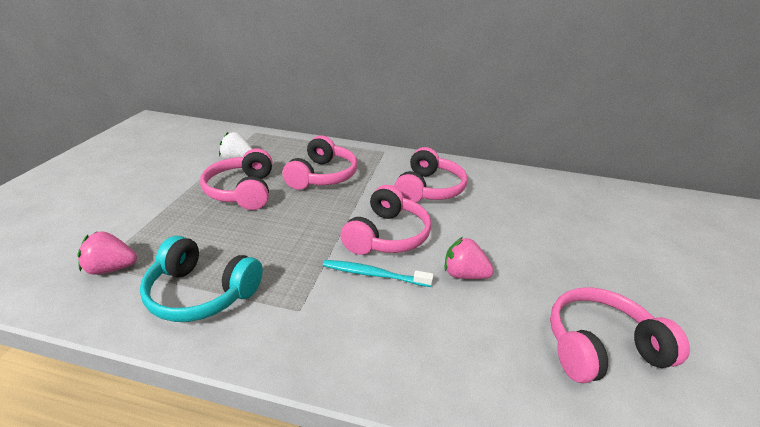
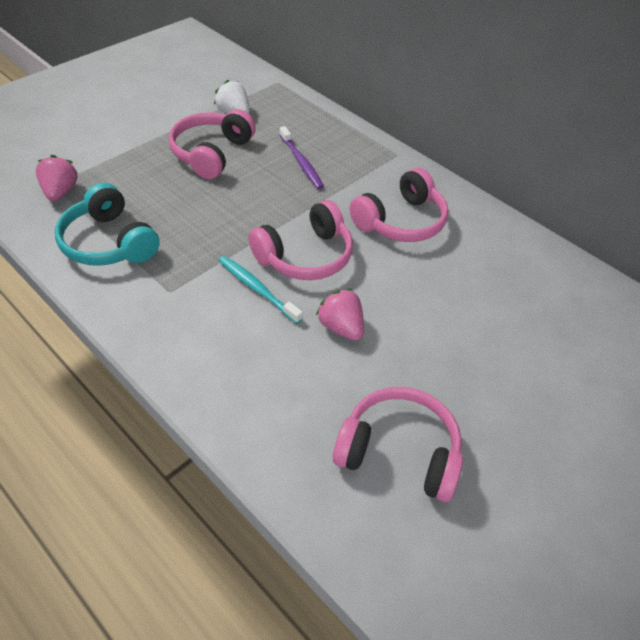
camera: 30 degrees right, 15 degrees up
pink strawberry [77,231,137,275] -> pink strawberry turned 60 degrees clockwise [36,155,78,201]
pink headphones [282,136,358,190] -> purple toothbrush [279,126,324,189]

